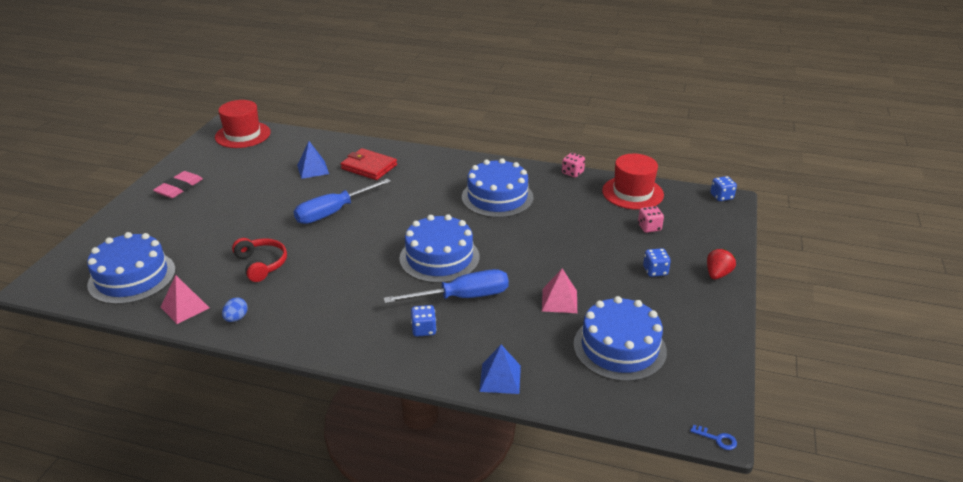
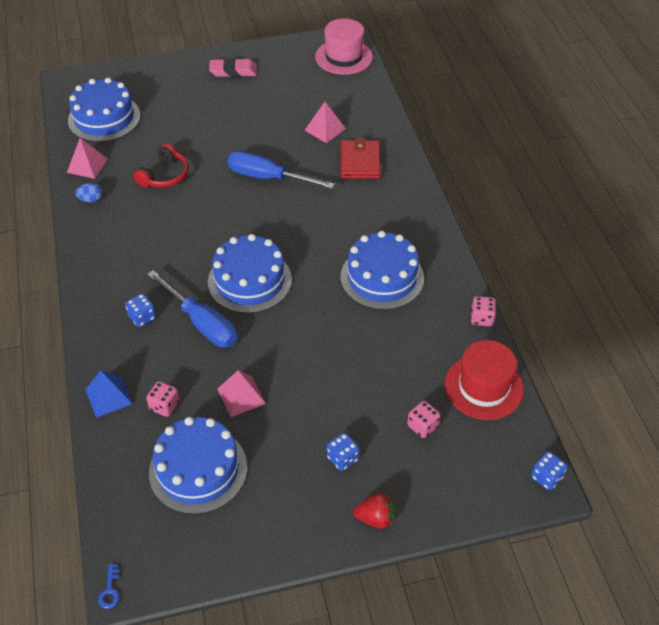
camera: 60 degrees right, 15 degrees up
red hat [215,100,271,148] -> pink hat [315,18,373,75]
blue pyramid [297,141,329,179] -> pink pyramid [304,102,346,143]
none -> pink dice [146,381,179,417]

